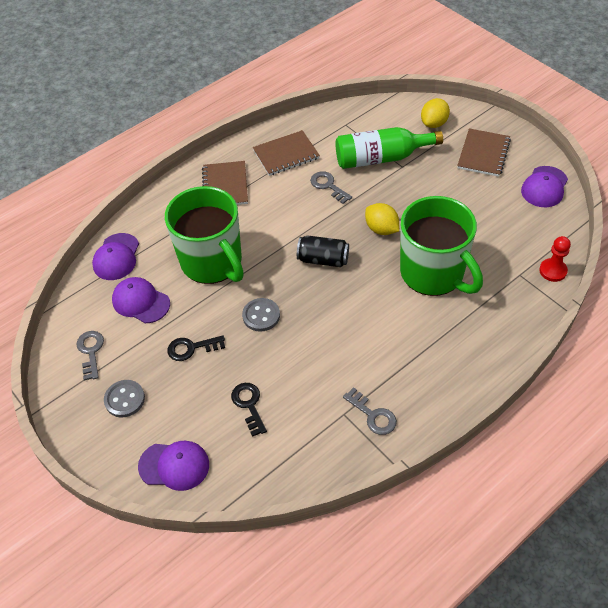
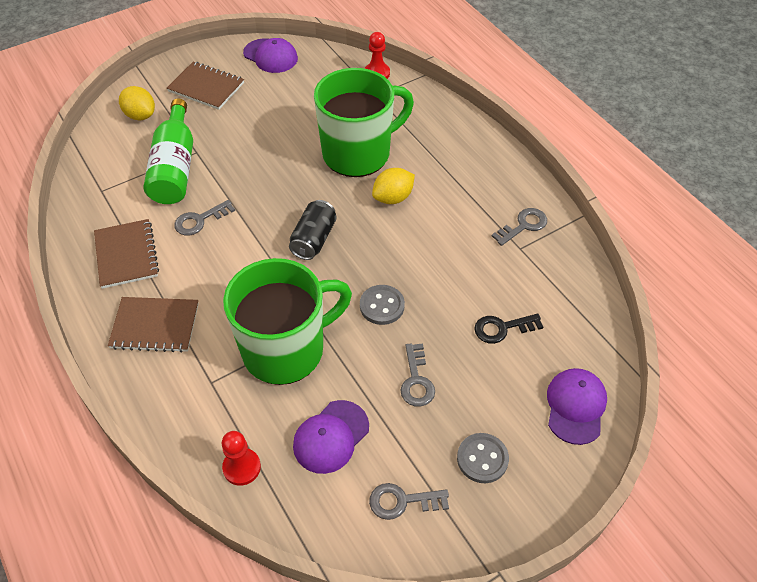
camera: 85 degrees left, 0 degrees up
purple cap [92,233,139,280] -> red pawn [222,431,261,486]
black key [167,335,225,361] -> grey key [400,343,435,407]
yellow lemon [365,203,399,235] -> yellow lemon moved to [372,168,415,204]

